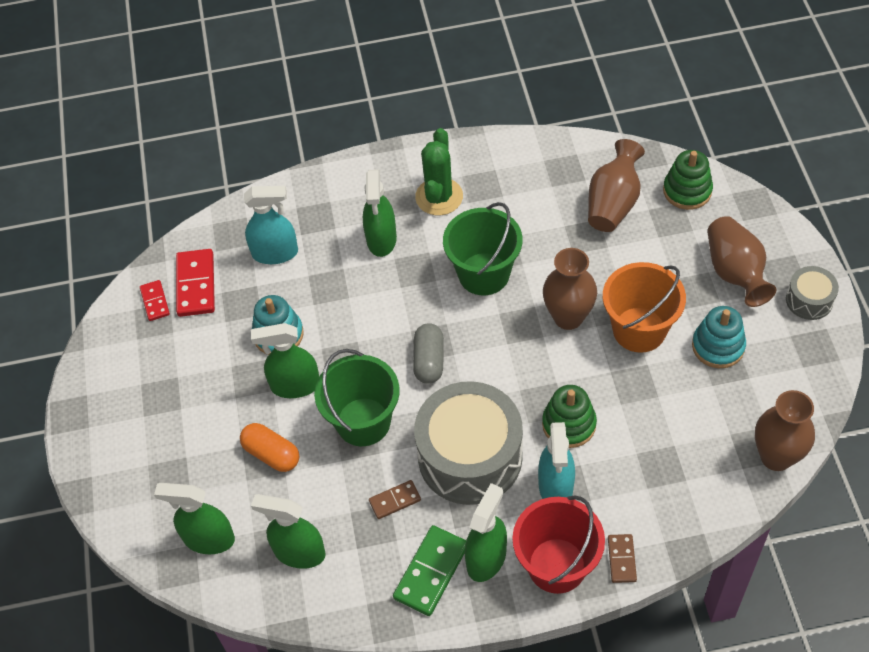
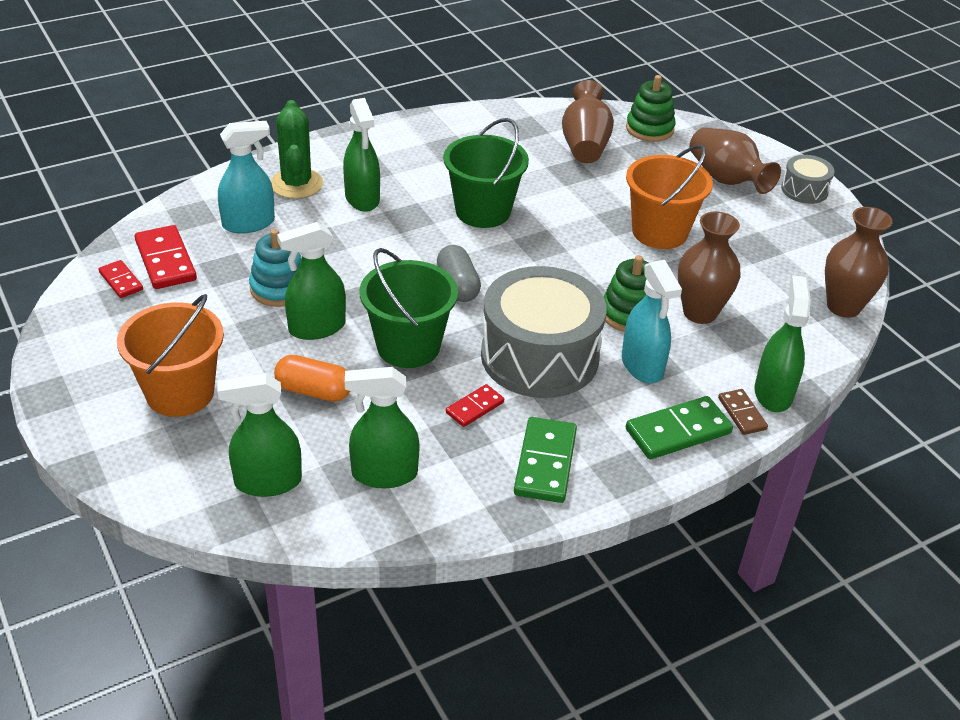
camera: 25 degrees left, 15 degrees down
brown domino [369,480,421,519] -> red domino [446,384,504,427]
green cactus [415,128,463,215] -> green cactus moved to [271,100,323,199]
green spray bottle [465,483,507,582] -> green spray bottle moved to [755,275,811,412]
red bucket [512,495,605,594] -> green domino [626,396,733,459]
brown vase [543,248,597,330] -> brown vase moved to [678,212,741,324]
turquoise stacking toy [692,306,746,368] -> none
none -> orange bucket [117,294,224,417]

